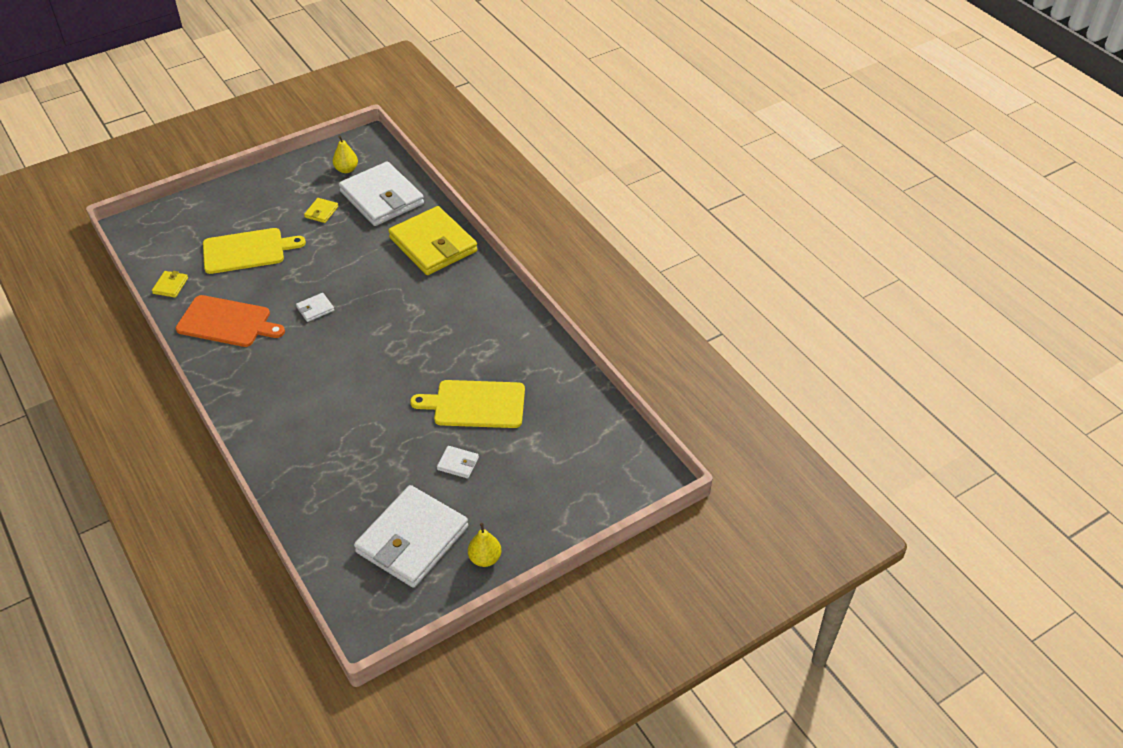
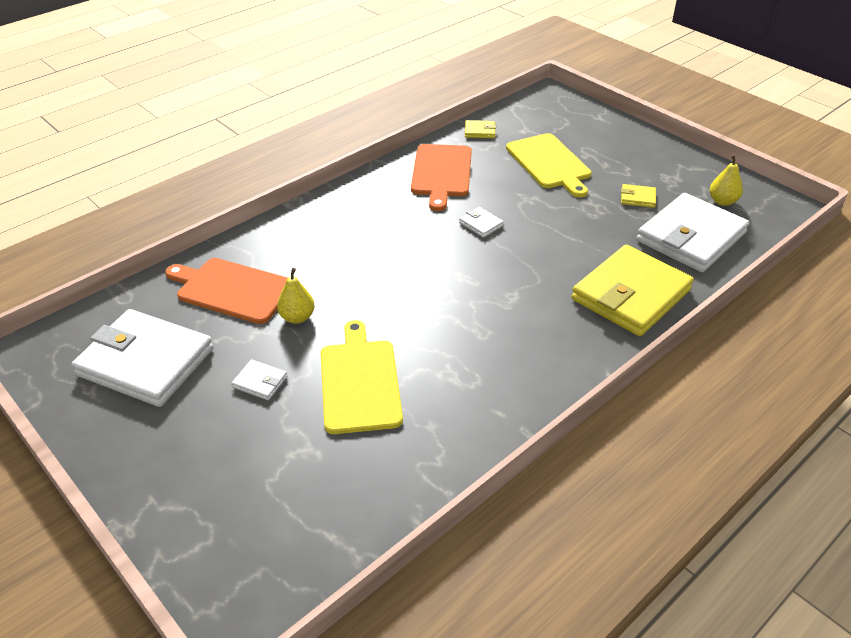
camera: 80 degrees right, 5 degrees down
white wallet [437,446,479,479] -> white wallet turned 75 degrees counterclockwise [232,359,287,400]
yellow pear [468,523,502,567] -> yellow pear moved to [277,268,315,324]
none -> orange cutting board [165,258,288,324]

